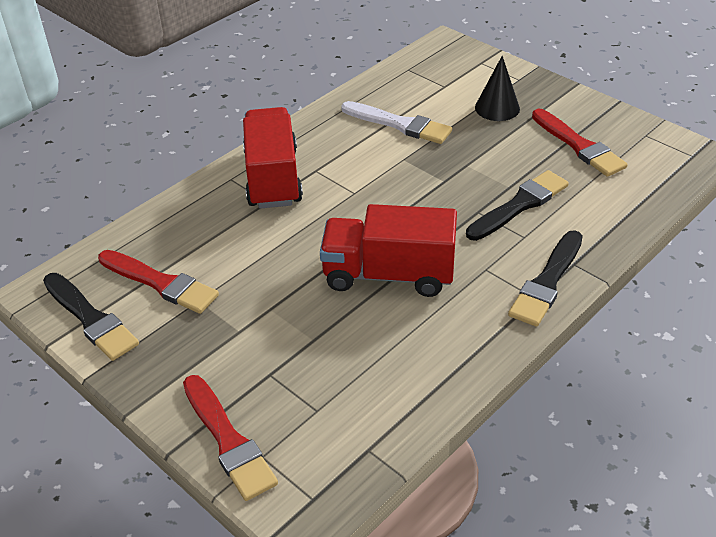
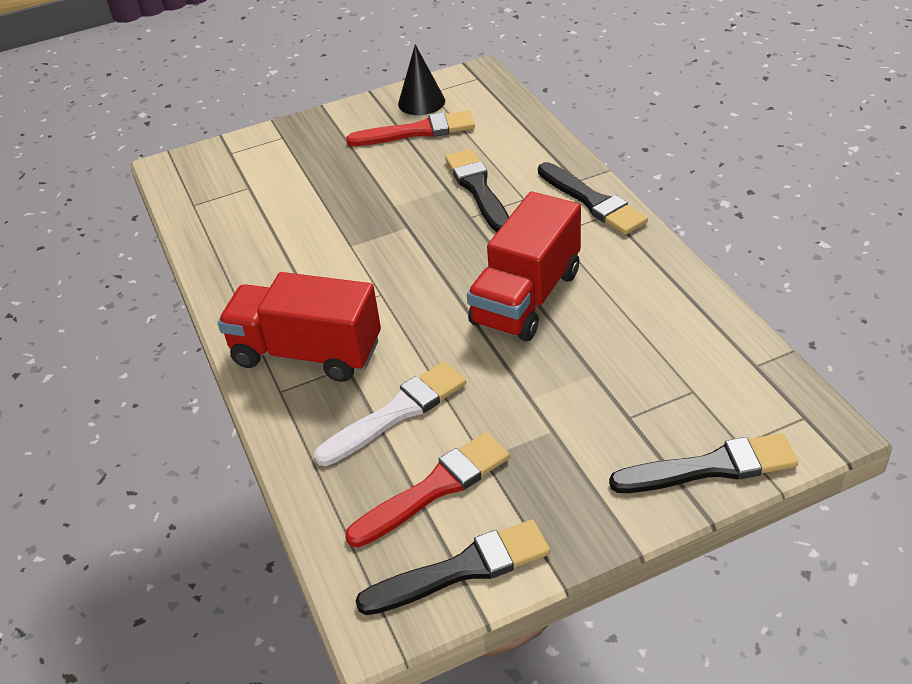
camera: 65 degrees left, 0 degrees up
red brush [183,375,278,501] -> black brush [609,433,798,493]
white brush [341,101,452,144] -> white brush moved to [314,362,466,466]
black cone [475,56,520,121] -> black cone moved to [398,44,445,115]

